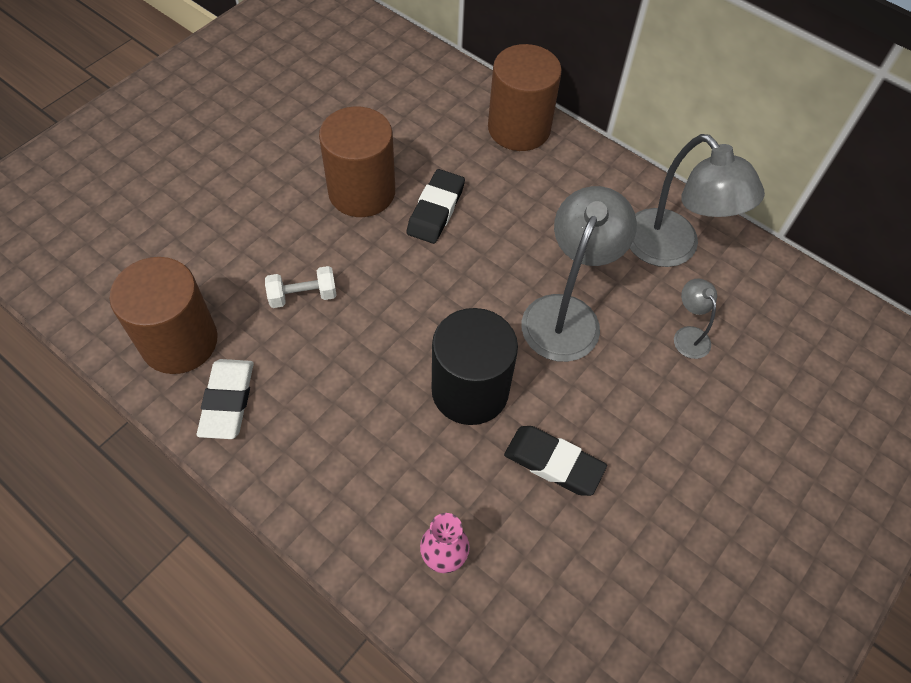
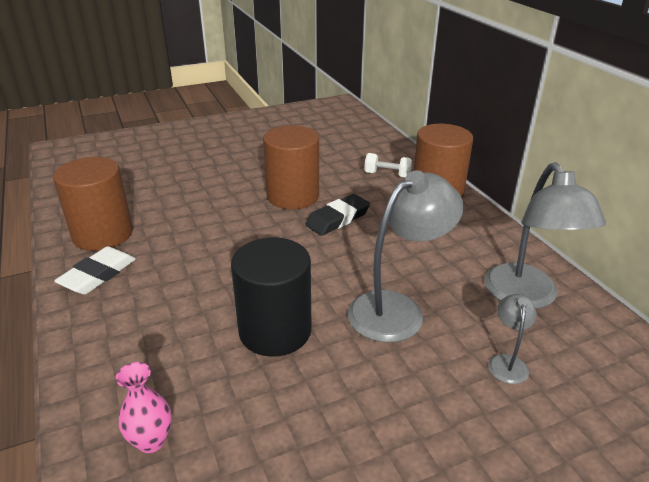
camera: 30 degrees right, 25 degrees down
white dumbbell [265,266,337,308] -> white dumbbell moved to [364,153,412,178]
black eraser [504,426,607,496] -> none

